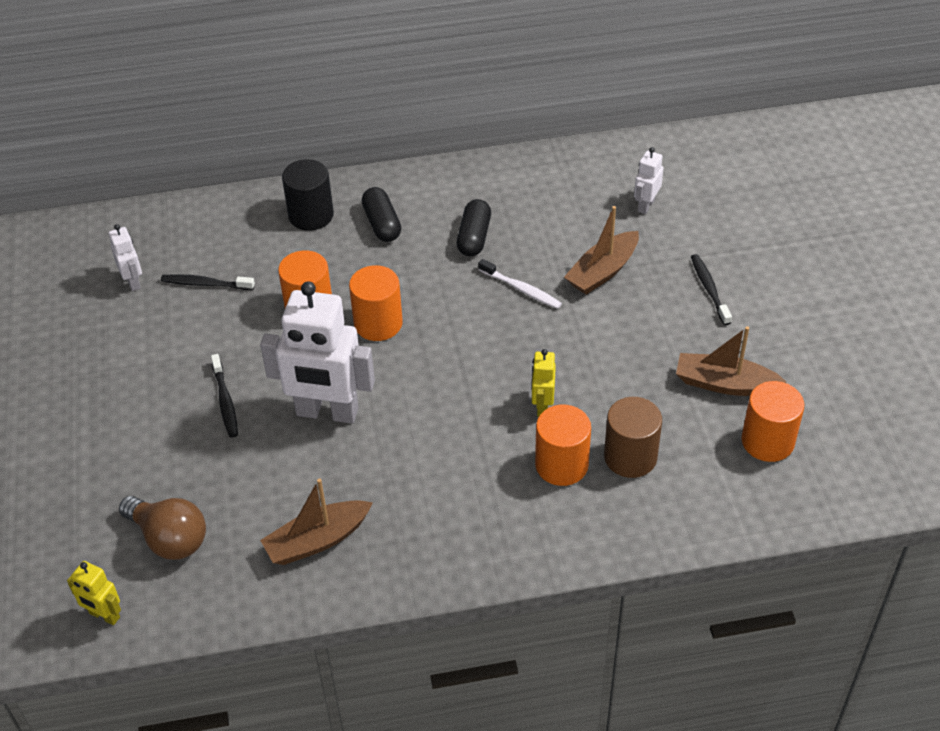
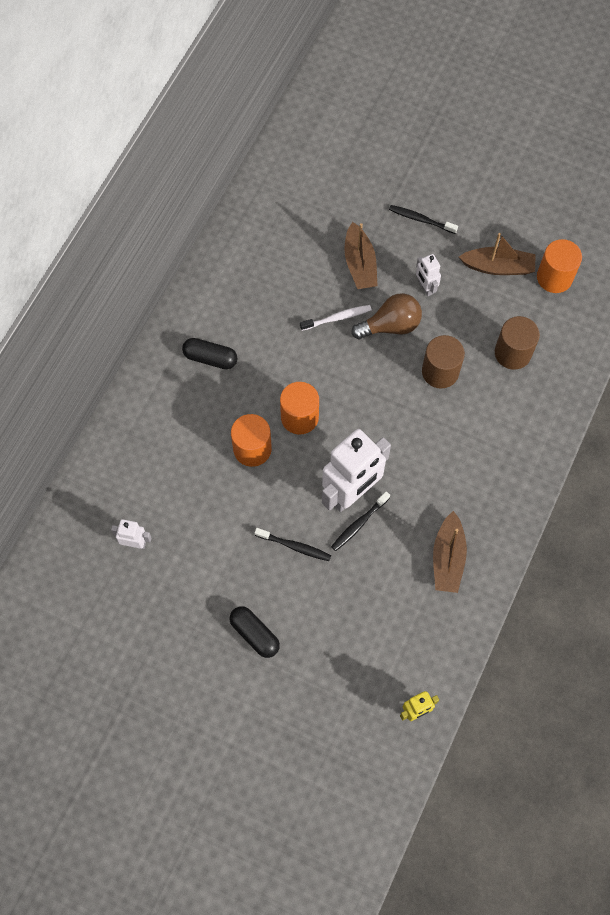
camera: 55 degrees left, 20 degrees up
brown light bulb [119,496,206,560] -> brown light bulb moved to [351,293,422,339]
black toothbrush [161,274,255,290] -> black toothbrush moved to [331,491,390,551]
black cylinder [282,159,334,231] -> none
black capsule [457,199,491,256] -> black capsule moved to [230,606,280,658]
yellow robot [531,349,556,417] -> brown cylinder [422,335,465,389]
orange cylinder [535,405,591,486] -> none
white robot [634,147,663,214] -> white robot moved to [416,254,441,296]
brown boat [676,326,786,396] -> brown boat turned 135 degrees counterclockwise [459,233,536,275]

